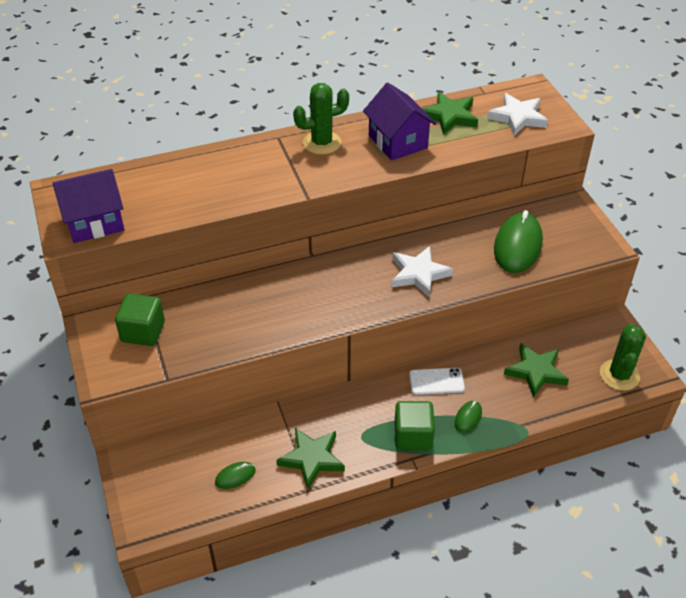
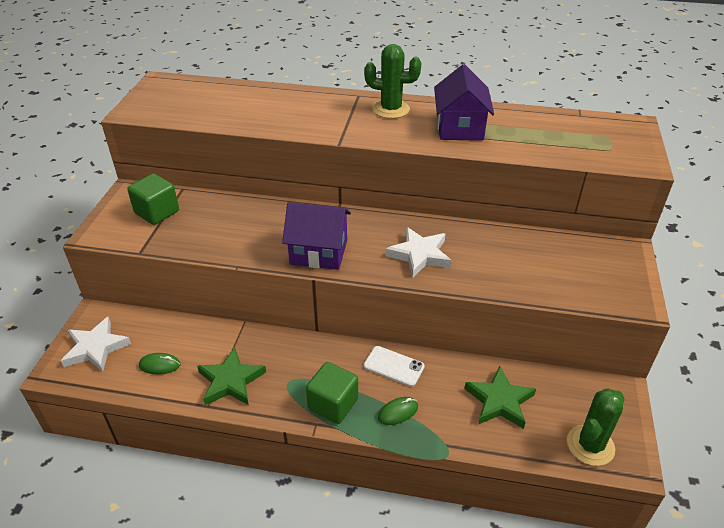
camera: 30 degrees right, 5 degrees down
purple house [53,169,125,243] -> purple house moved to [282,202,351,270]
green star [422,92,478,135] -> none
white star [487,93,548,136] -> white star moved to [61,317,131,372]
green mouse [494,210,543,273] -> none

